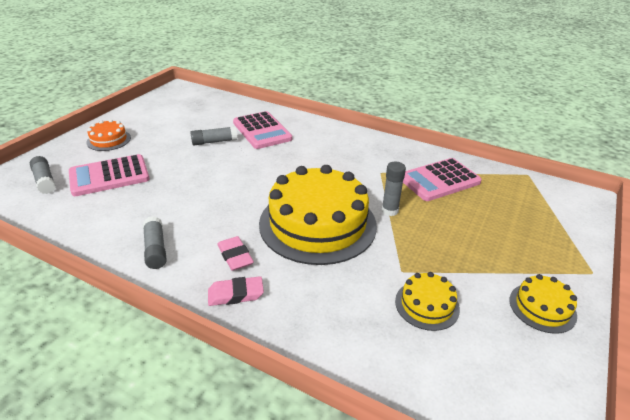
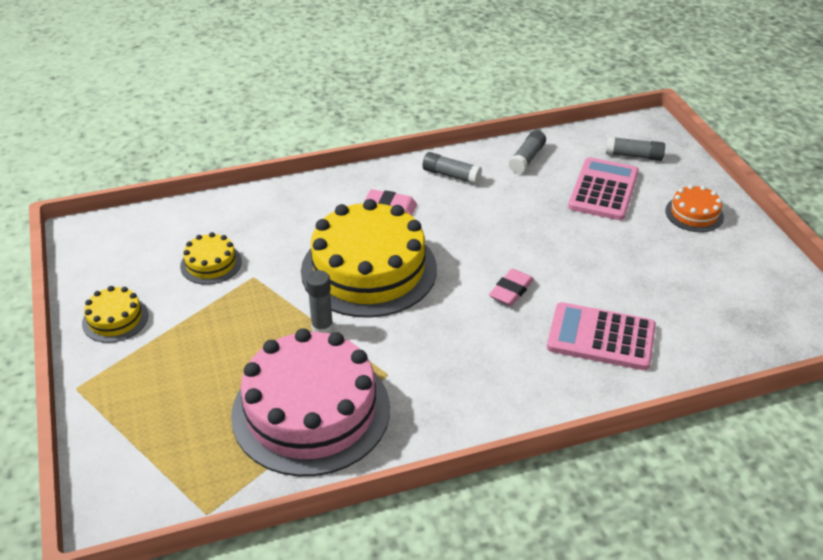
camera: 135 degrees right, 5 degrees up
grey glue stick [190,126,237,145] -> grey glue stick moved to [508,130,546,174]
pink eraser [208,276,264,306] -> pink eraser moved to [489,269,534,306]
pink calculator [403,158,482,201] -> pink cake [231,328,390,476]

